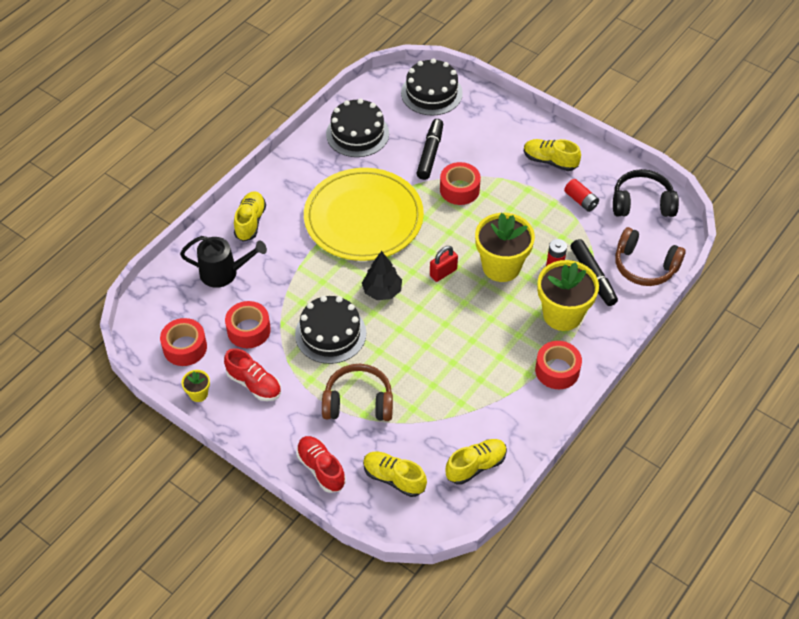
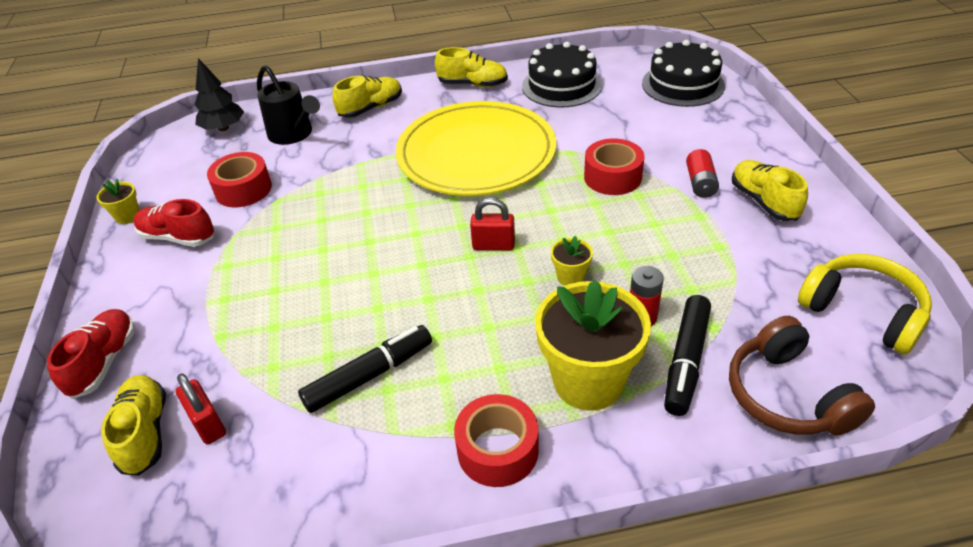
camera: 45 degrees right, 10 degrees down
red tape [160,318,207,366] -> none
red shoe [224,348,281,401] -> red shoe turned 120 degrees clockwise [134,199,215,247]
black cake [295,296,366,364] -> none
brown headphones [322,364,393,421] -> none
black tree [362,251,402,300] -> black tree moved to [195,58,244,131]
black marker [416,119,443,180] -> black marker moved to [298,325,432,413]
yellow shoe [446,439,507,485] -> yellow shoe moved to [435,47,508,87]
yellow flower pot [475,213,535,282] -> yellow flower pot [551,236,593,286], size x0.45
red battery [564,179,599,212] -> red battery moved to [686,149,719,198]
black headphones [613,169,679,217] -> yellow headphones [798,254,932,355]
none -> red padlock [176,374,226,445]

